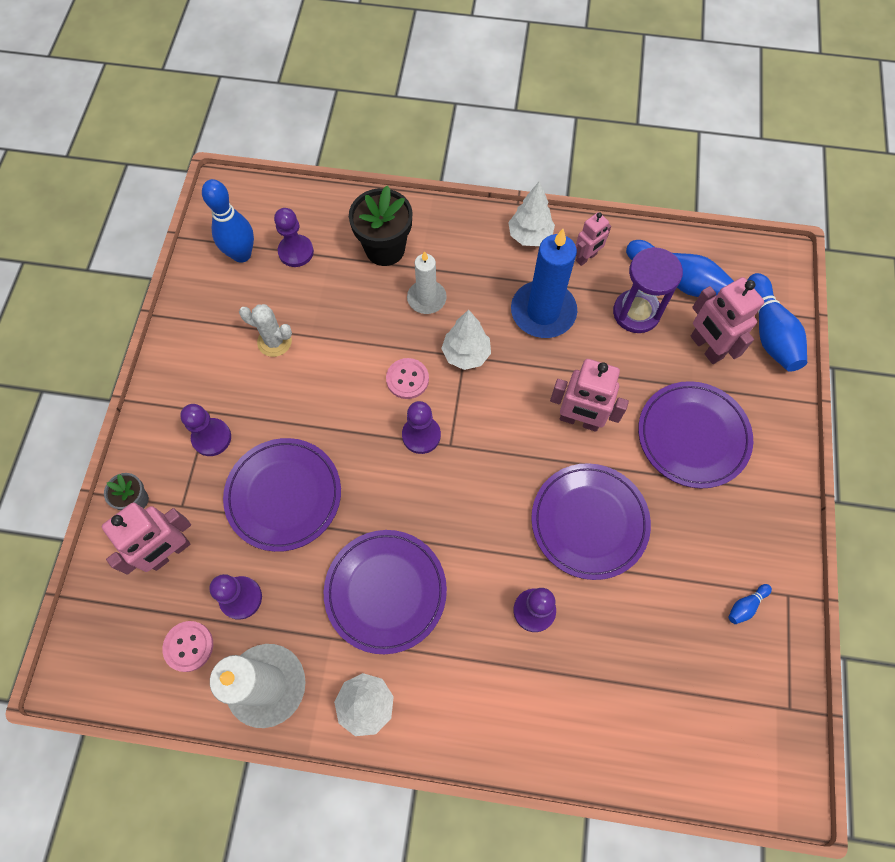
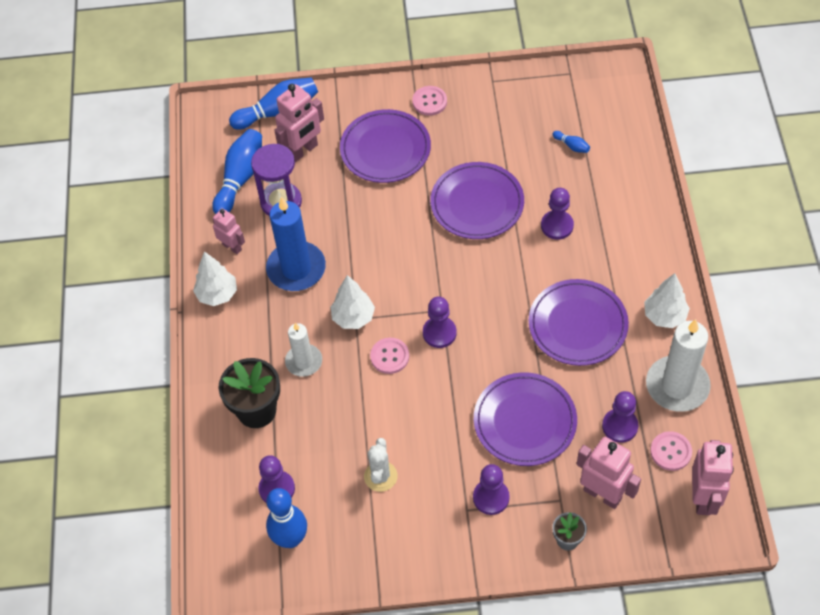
camera: 100 degrees left, 10 degrees down
pink robot [550,359,629,432] -> pink robot moved to [692,440,734,515]
blue bowling pin [728,584,772,624] -> blue bowling pin moved to [552,131,590,153]
none -> pink button [412,86,447,116]

